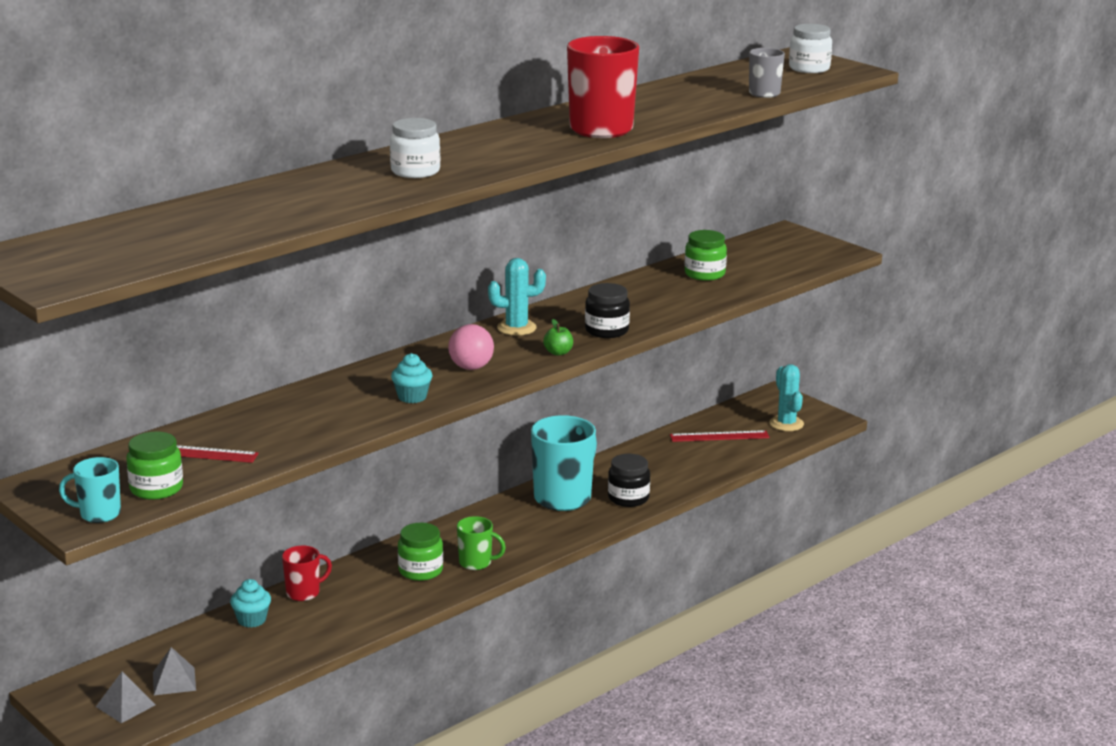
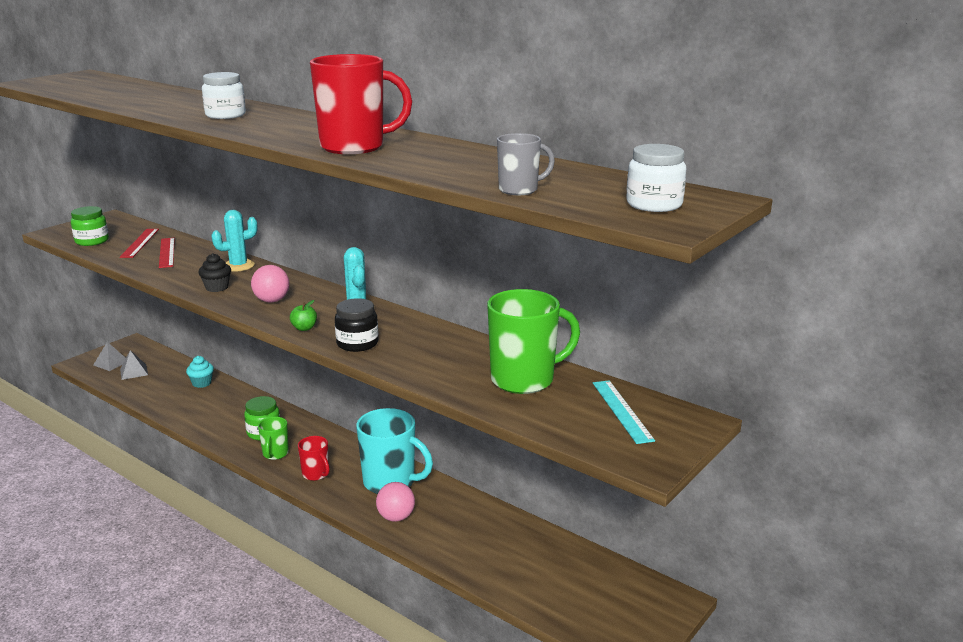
camera: 80 degrees right, 0 degrees up
turquoise mug [59,457,121,523] -> none
red mug [282,546,332,601] -> red mug moved to [298,436,330,481]
turquoise cupcake [391,353,432,403] -> black cupcake [198,253,231,292]
black jar [608,454,650,507] -> pink ball [376,482,415,522]
red ruler [670,430,770,442] -> red ruler moved to [159,238,175,268]
green jar [685,230,727,281] -> green mug [487,289,580,394]
turquoise cactus [770,364,804,431] -> turquoise cactus moved to [211,210,258,272]
none -> turquoise ruler [593,380,655,444]

